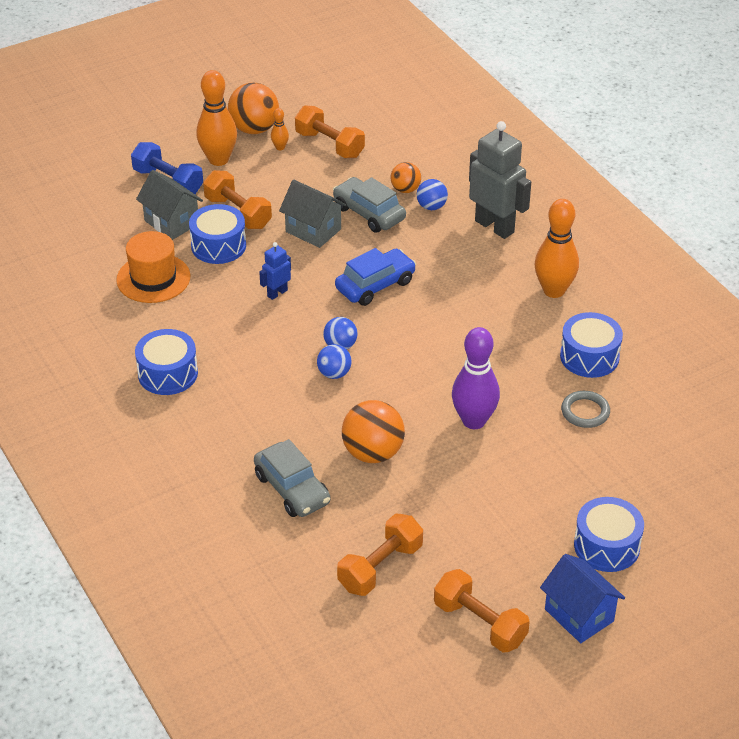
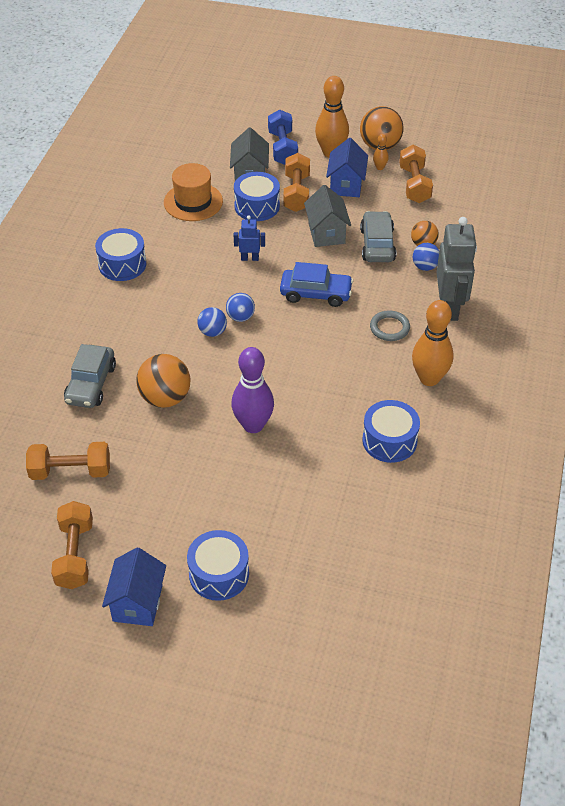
camera: 45 degrees right, 5 degrees up
grey ring [561,391,610,428] -> grey ring moved to [370,311,410,341]
none -> blue house [326,138,368,197]

